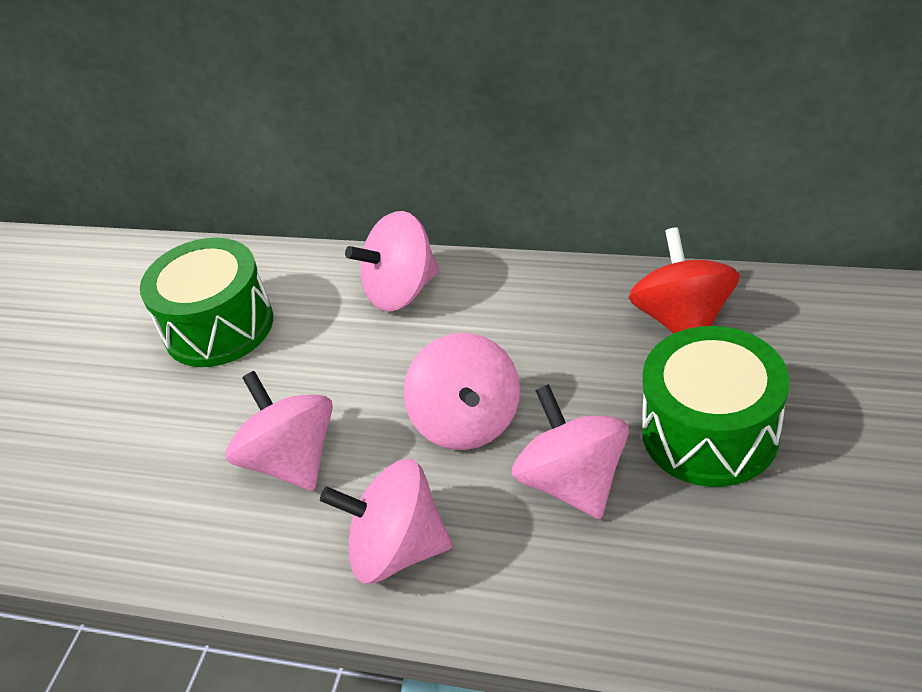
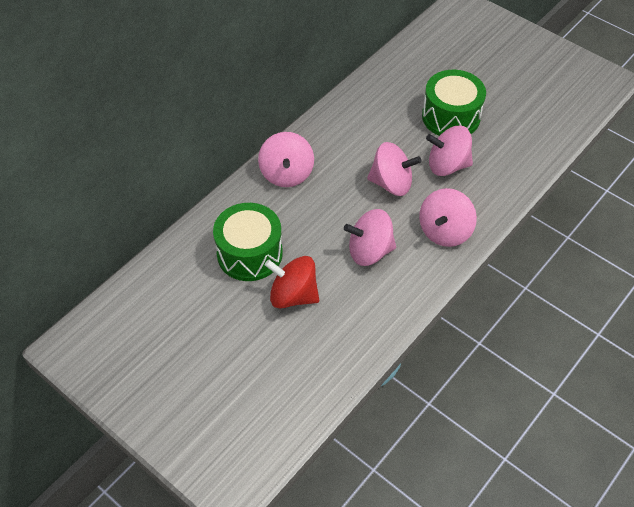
camera: 70 degrees left, 10 degrees up
red spinning top [629,227,740,333] -> red spinning top moved to [265,256,319,309]

